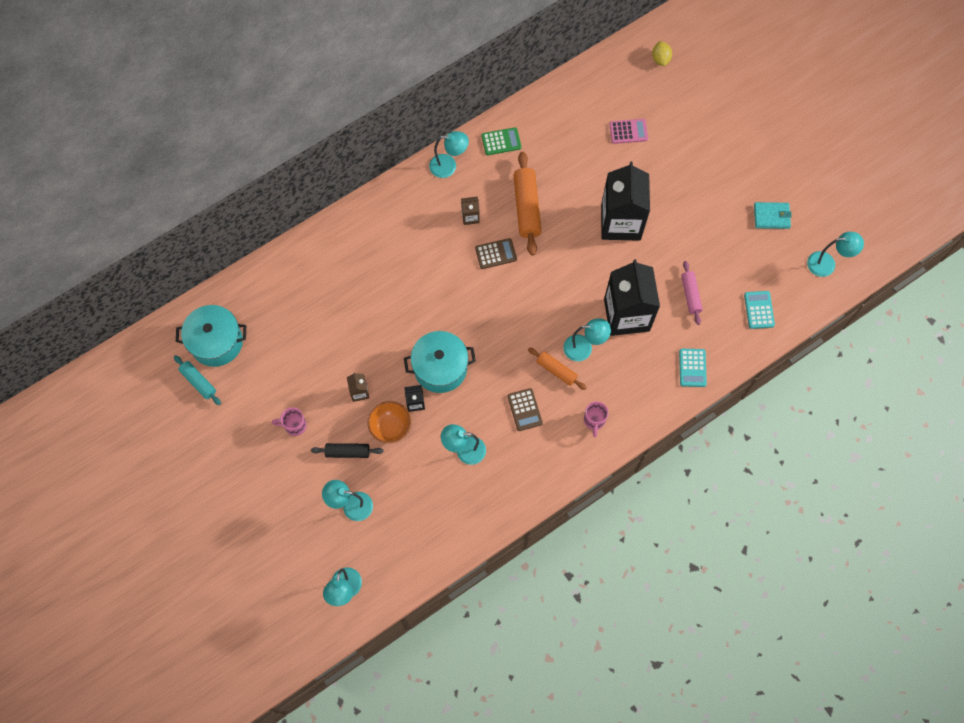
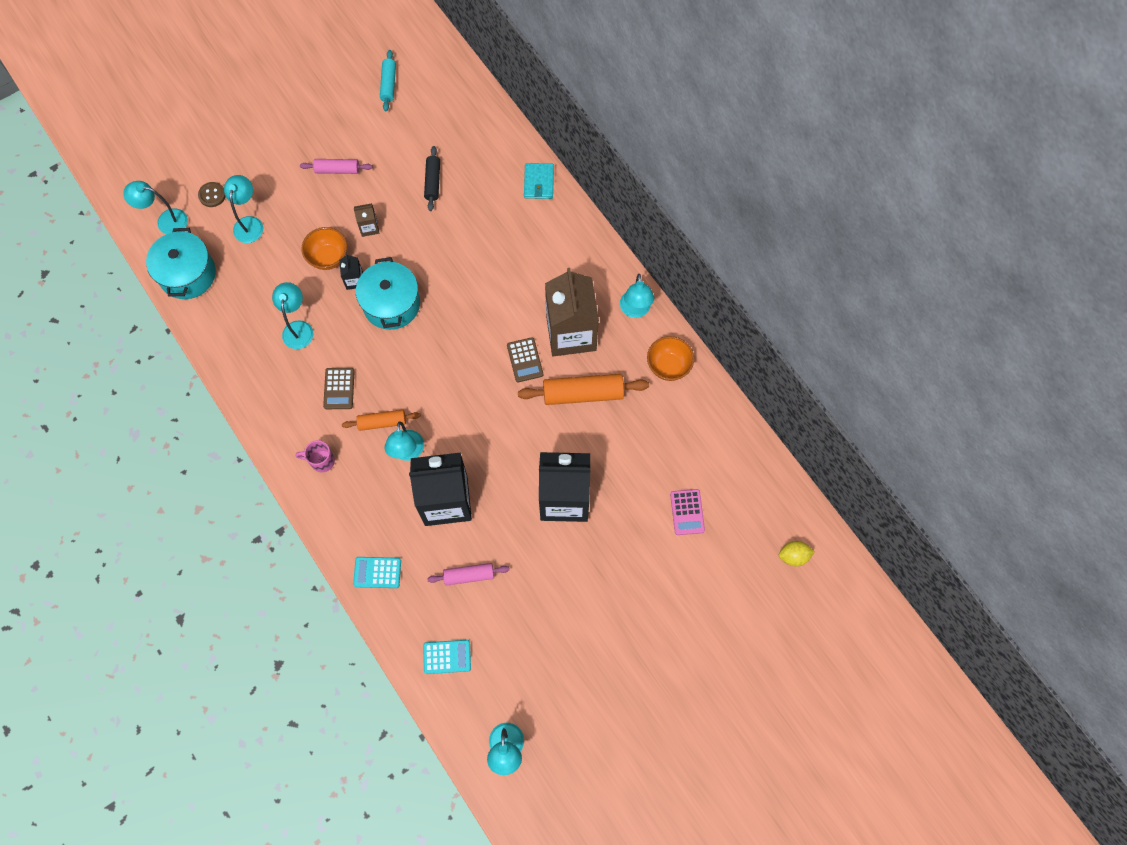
camera: 90 degrees right, 0 degrees up
turquoise rolling pin [174,355,221,405] -> turquoise rolling pin turned 45 degrees counterclockwise [380,50,396,111]
turquoise pot [176,305,246,367] -> turquoise pot moved to [146,228,216,299]
pink mug [272,407,307,436] -> pink rolling pin [300,159,373,174]
black rolling pin [311,443,383,458] -> black rolling pin moved to [424,146,440,211]
brown carton [461,197,480,225] -> brown carton [545,268,599,356], size x2.44
green calculator [482,127,521,155] -> orange bowl [647,336,694,381]
brown calculator [507,388,543,431] -> brown calculator turned 75 degrees counterclockwise [323,368,355,409]
orange rolling pin [528,348,587,390] -> orange rolling pin turned 45 degrees clockwise [342,410,421,431]
turquoise wallet [754,202,792,229] -> turquoise wallet moved to [524,163,554,199]
none -> brown button [198,182,226,207]

